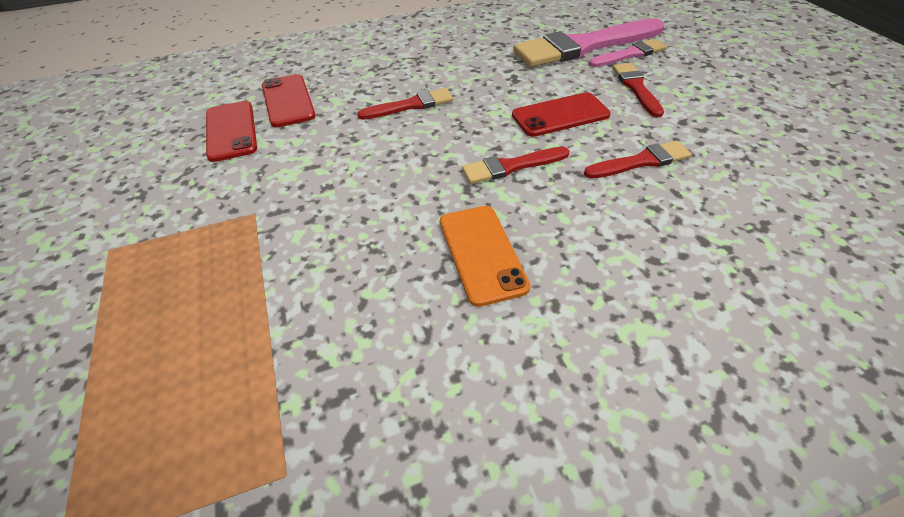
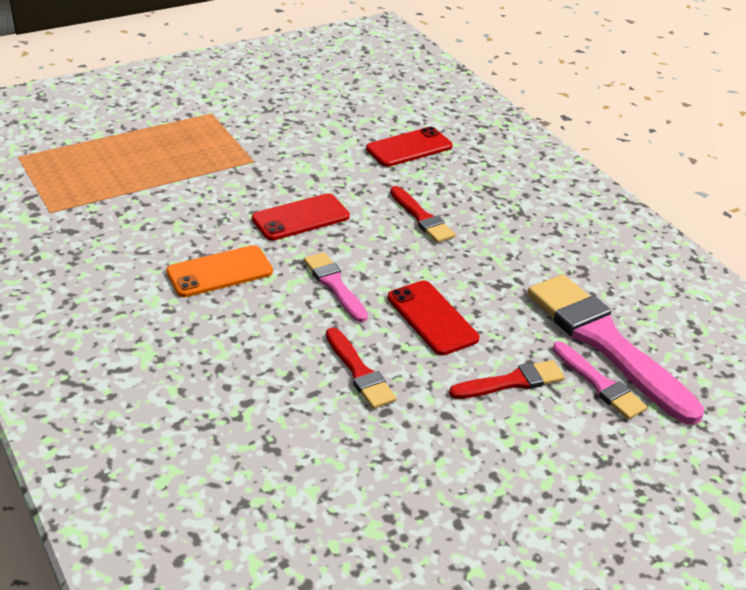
camera: 75 degrees right, 10 degrees down
red phone [206,101,257,162] -> red phone moved to [252,193,350,241]
red brush [462,147,569,184] -> pink brush [304,252,368,322]

